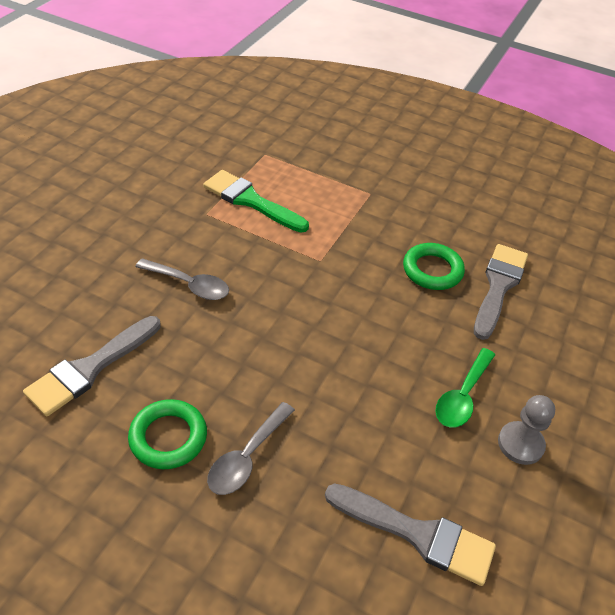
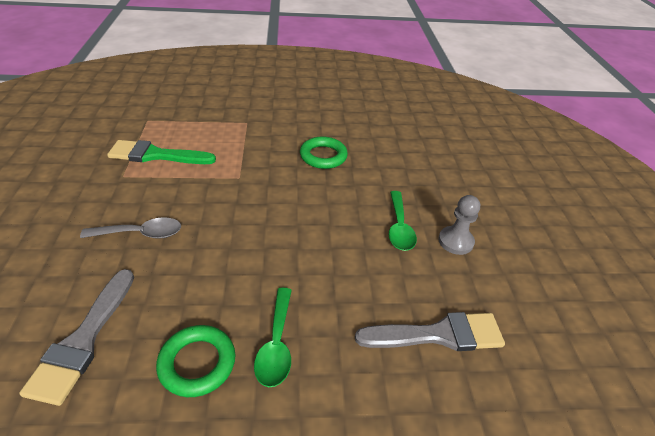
camera: 30 degrees left, 5 degrees down
grey spoon [207,402,295,495] -> green spoon [254,288,292,387]
grey brush [474,244,528,340] -> none

